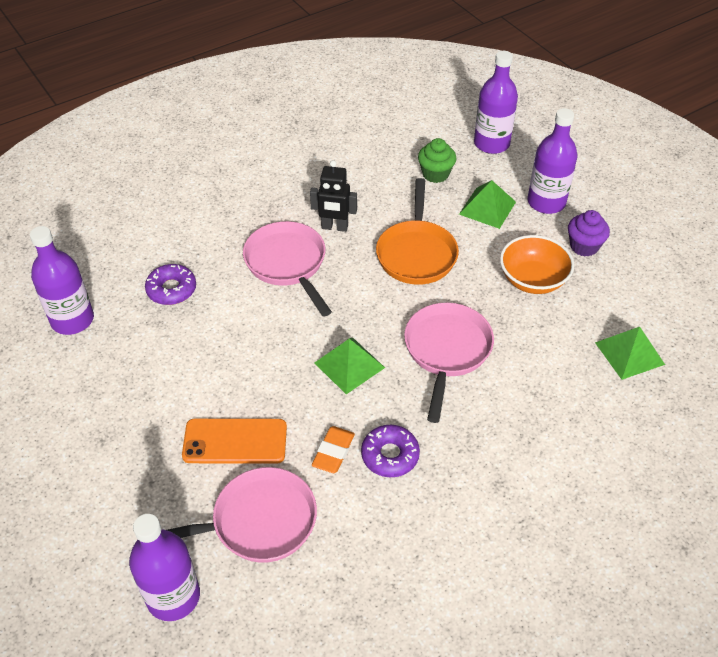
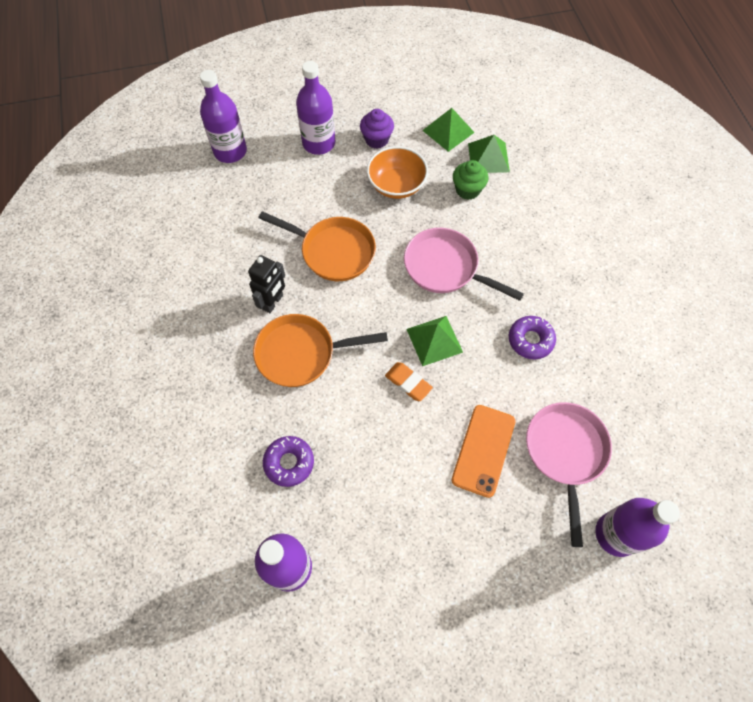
camera: 70 degrees left, 15 degrees up
pink pan [243,221,332,316] -> orange pan [253,314,388,387]
orange eraser [312,426,355,473] -> orange eraser moved to [385,362,433,401]
green cupcake [418,138,456,183] -> green cupcake moved to [453,160,489,200]
green pyramid [459,180,516,229] -> green pyramid moved to [422,108,475,152]

